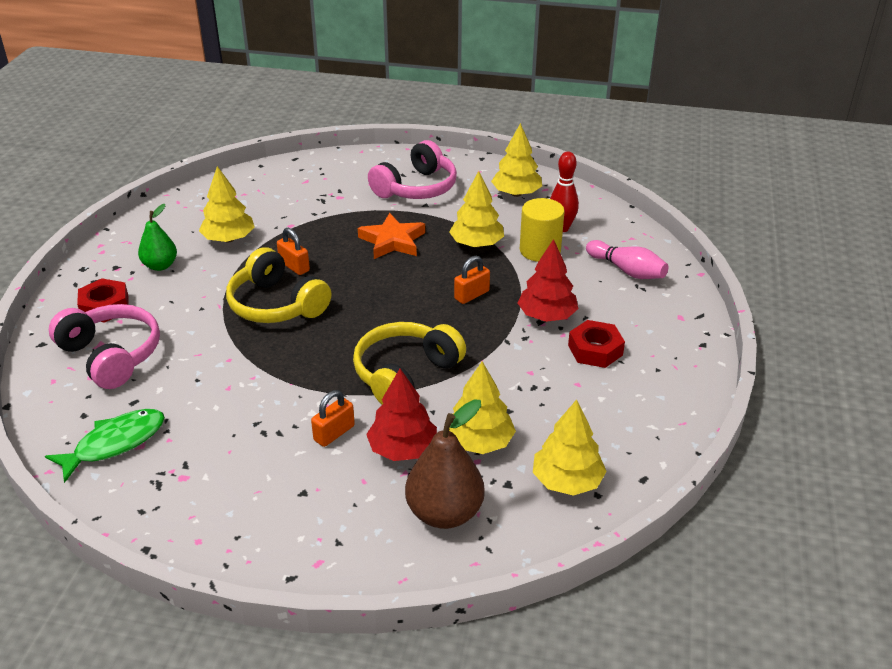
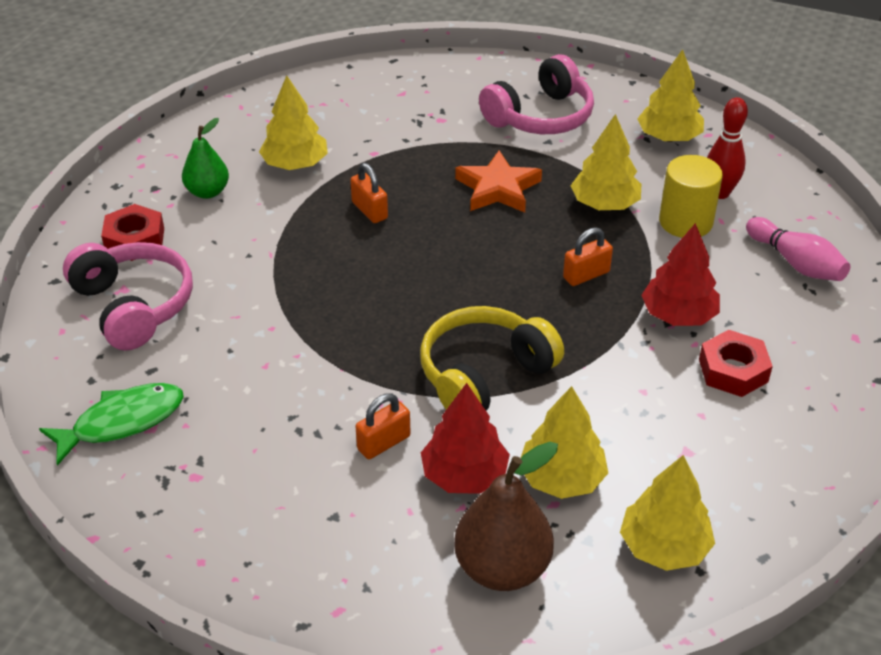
camera: 10 degrees right, 5 degrees up
yellow headphones [226,247,331,323] -> none

